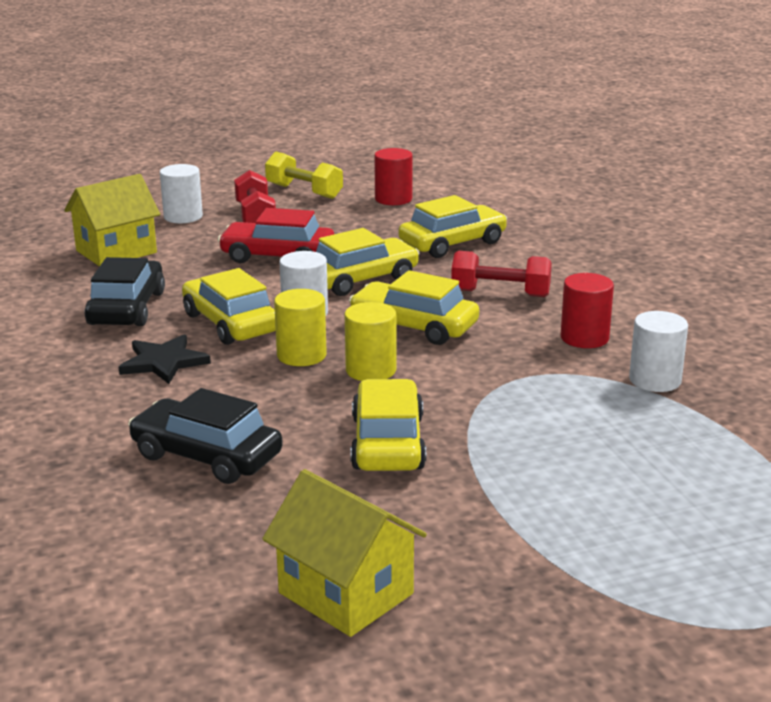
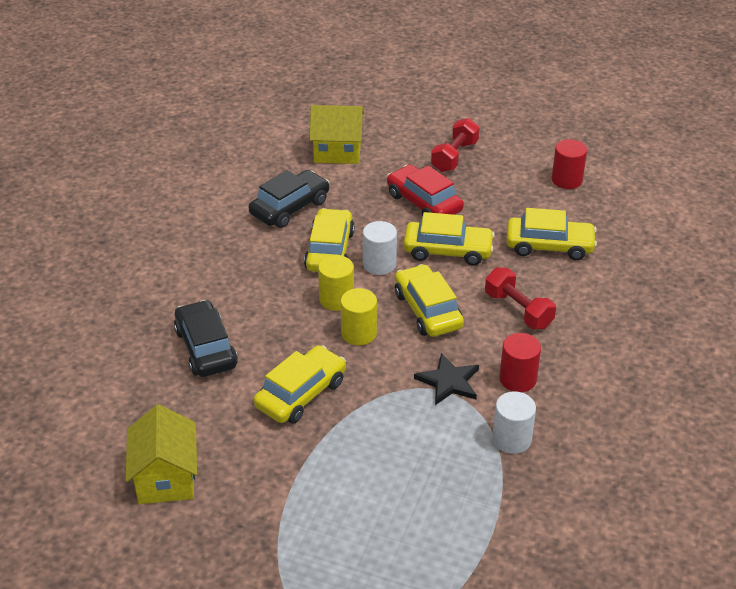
camera: 40 degrees right, 15 degrees up
black star [119,334,211,384] -> black star moved to [414,353,479,405]
white cylinder [160,164,203,223] -> none
yellow dumbbell [265,152,343,199] -> none

